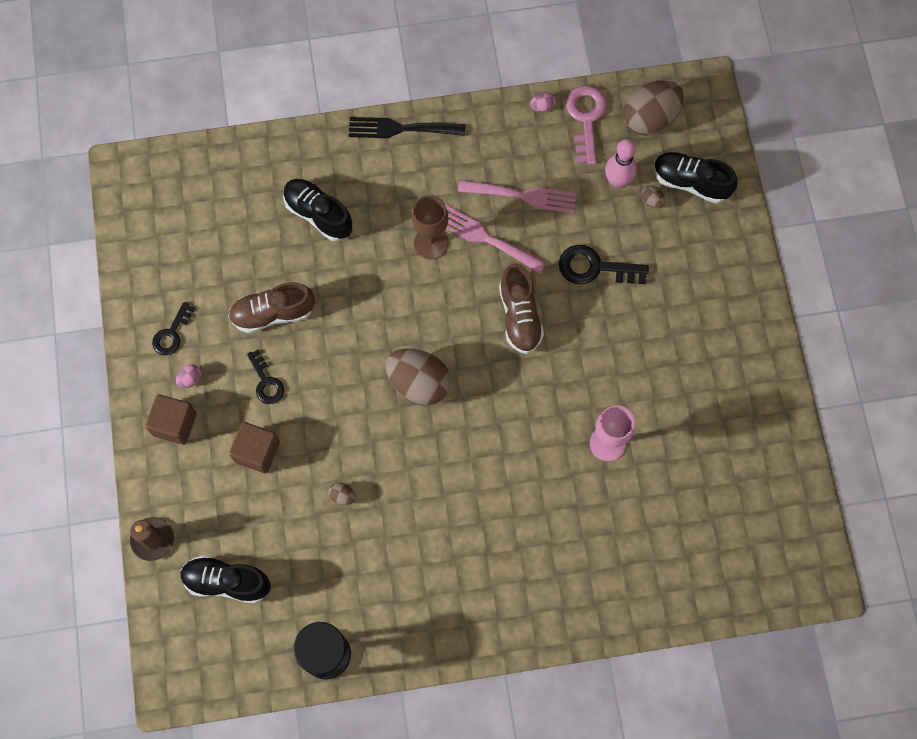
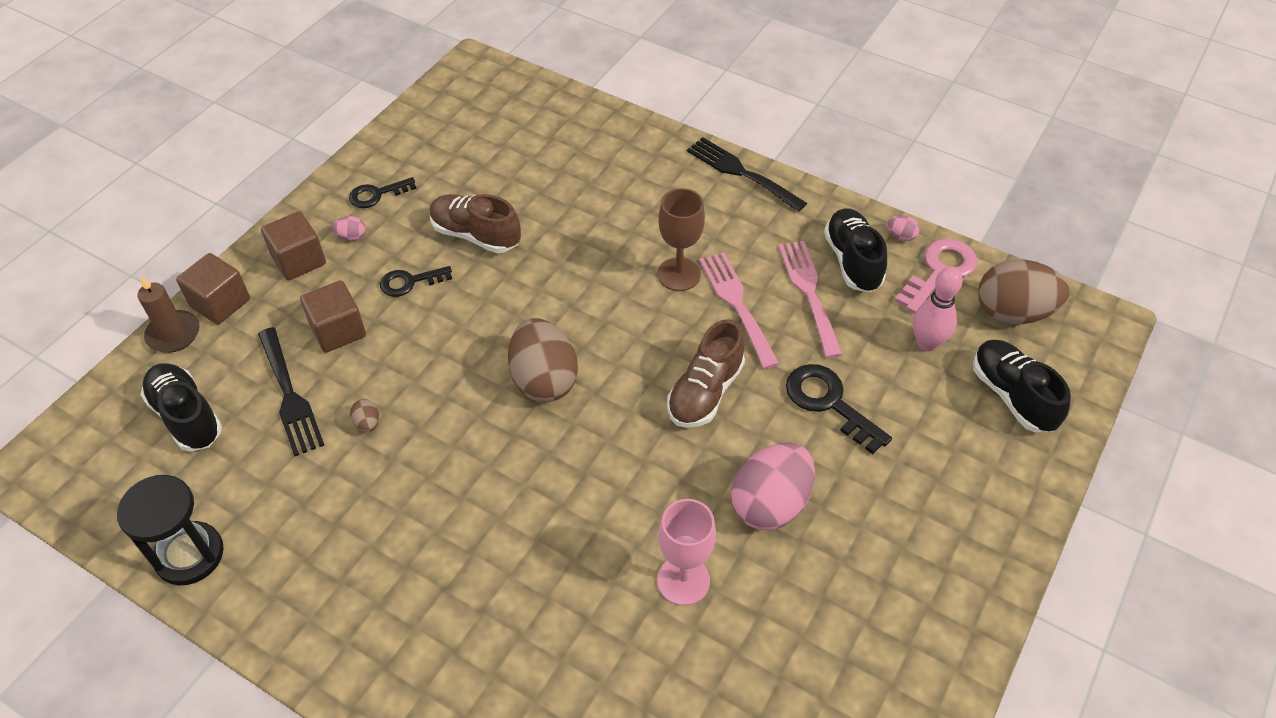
camera: 40 degrees right, 20 degrees down
black key [247,349,284,404] -> black key turned 60 degrees clockwise [380,266,452,297]
black shoe [283,179,352,241] -> black shoe moved to [824,208,887,292]
pink fork [458,180,577,213] -> pink fork turned 150 degrees counterclockwise [778,241,843,358]
brown egg [641,185,665,209] -> none
none -> brown cube [176,253,250,325]
none -> black fork [258,327,324,456]
none -> pink egg [731,443,815,530]

